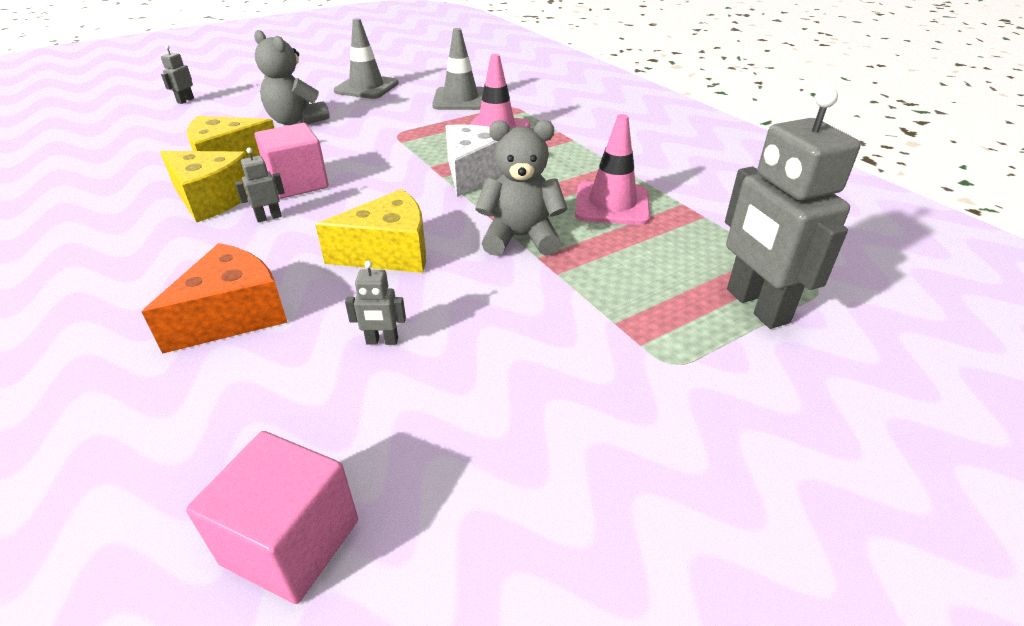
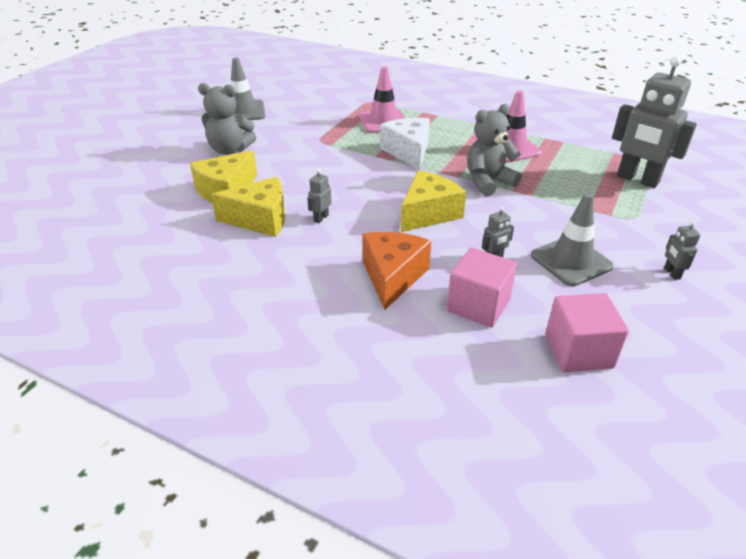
camera: 30 degrees left, 0 degrees up
grey robot [161,45,194,104] -> grey robot moved to [664,221,700,280]
pink cube [255,123,329,199] -> pink cube moved to [447,247,517,328]
grey traffic cone [432,28,484,110] -> grey traffic cone moved to [531,193,614,286]

